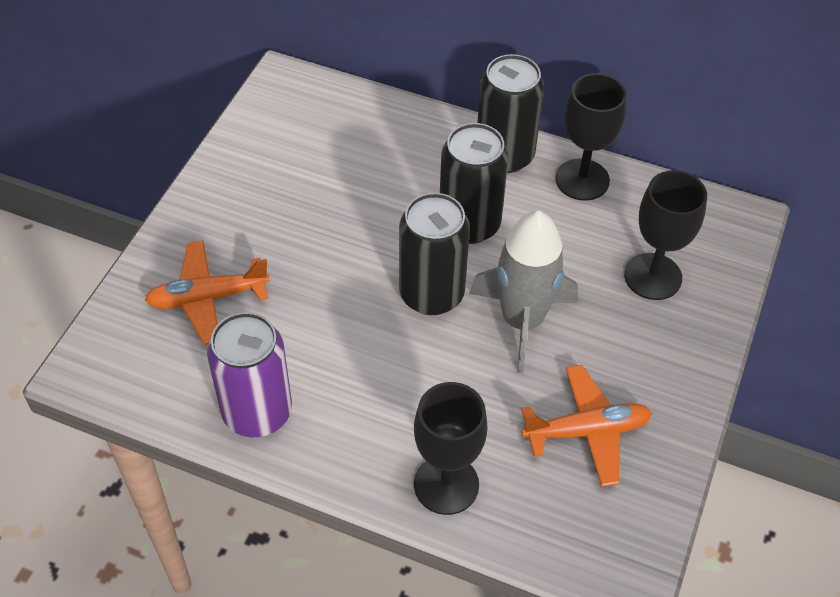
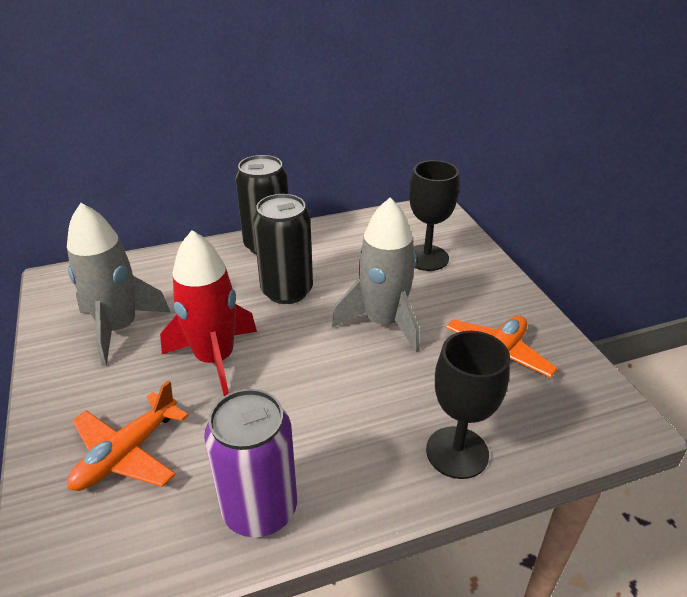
camera: 40 degrees left, 15 degrees down
black can [399,193,470,315] -> none
black goblet [555,73,627,200] -> none
none -> grey rocket [67,203,171,366]
none -> red rocket [160,230,257,396]

